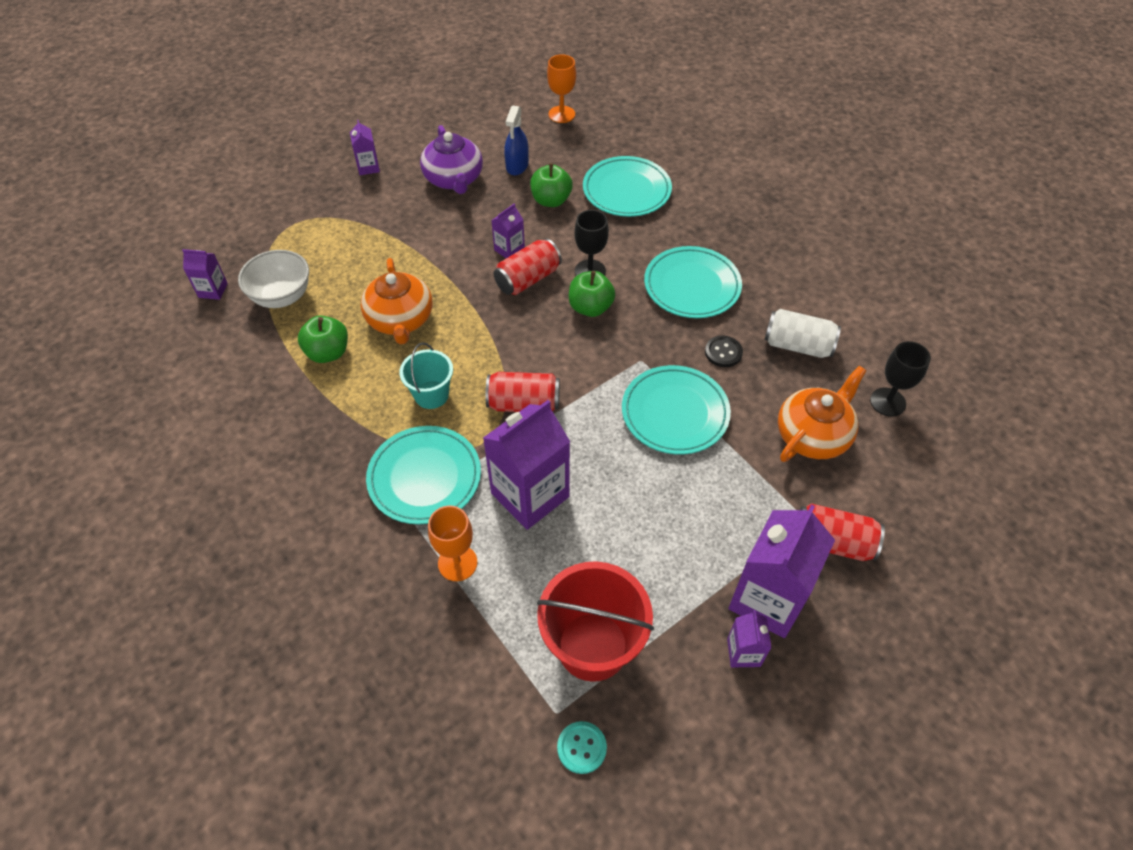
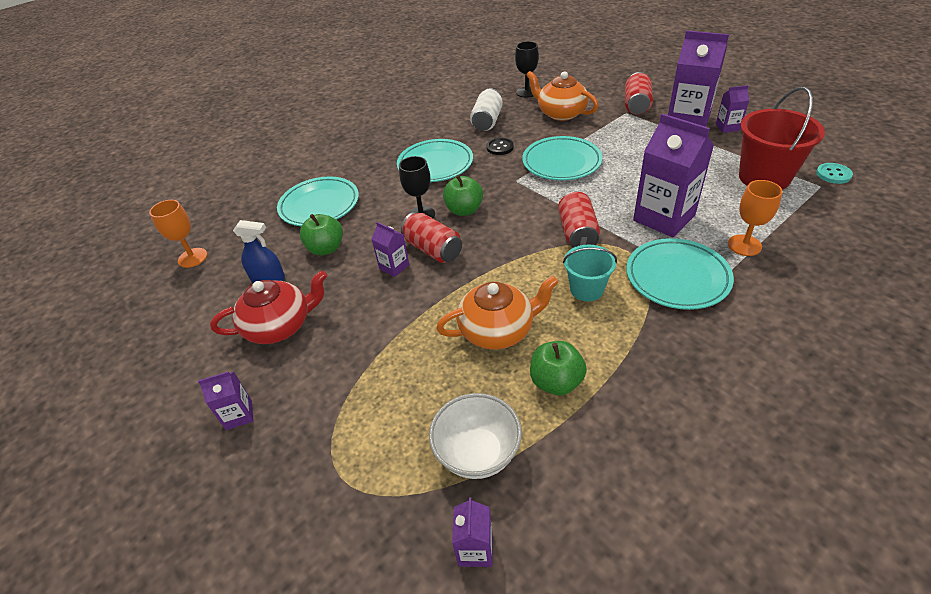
camera: 90 degrees left, 10 degrees down
purple teapot [420,125,483,194] -> red teapot [210,270,327,344]

